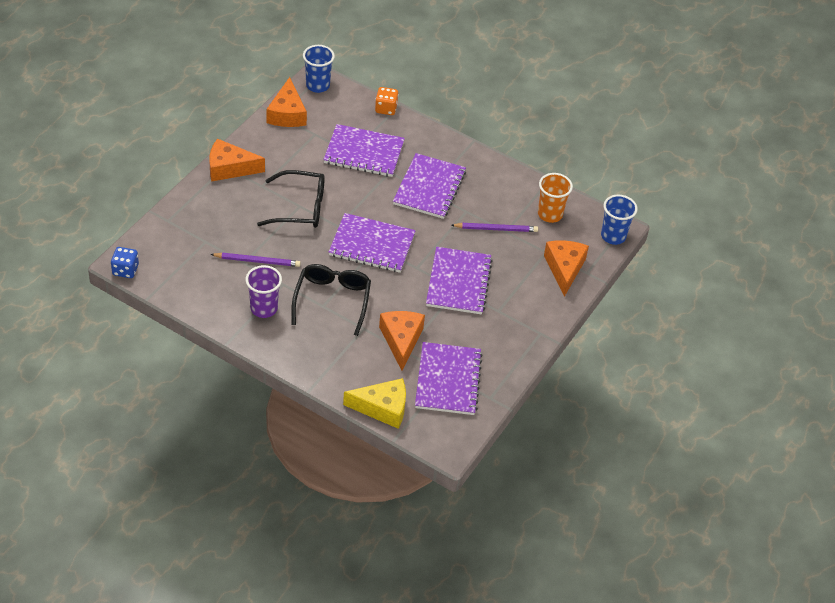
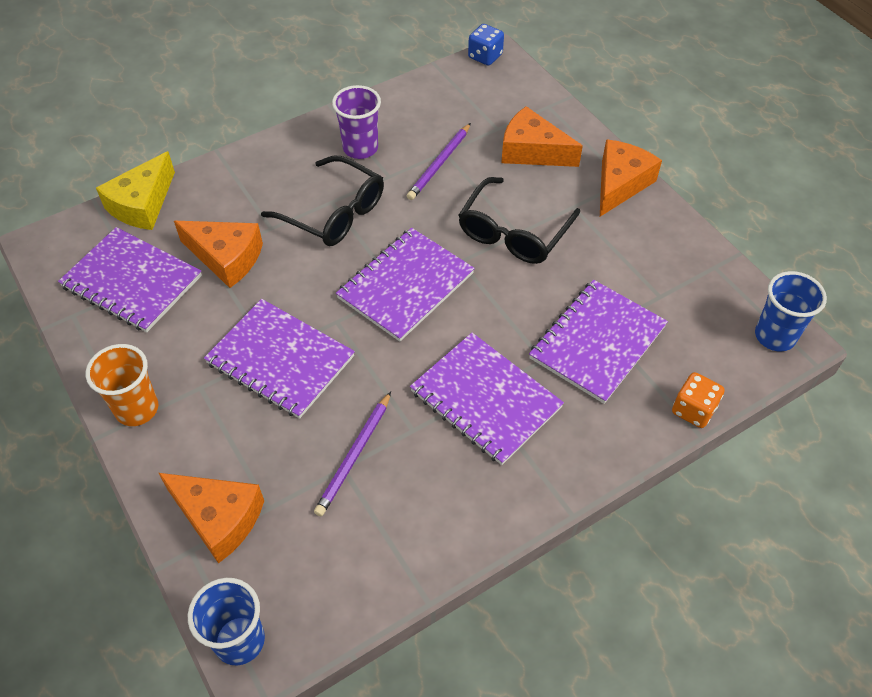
camera: 120 degrees right, 5 degrees up
orange cheese [266,77,307,127] -> orange cheese moved to [501,106,583,167]
orange cup [538,173,573,223] -> orange cup moved to [86,344,158,426]

